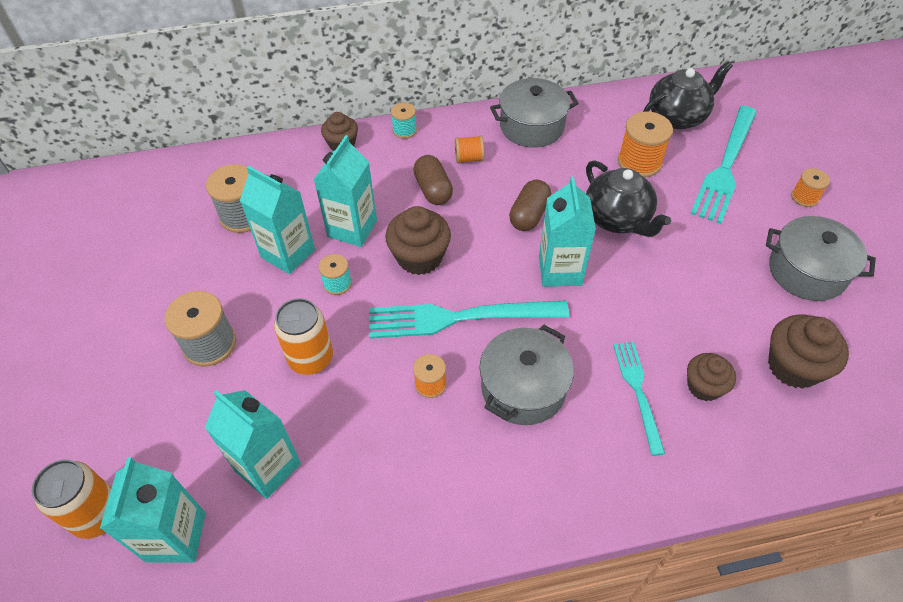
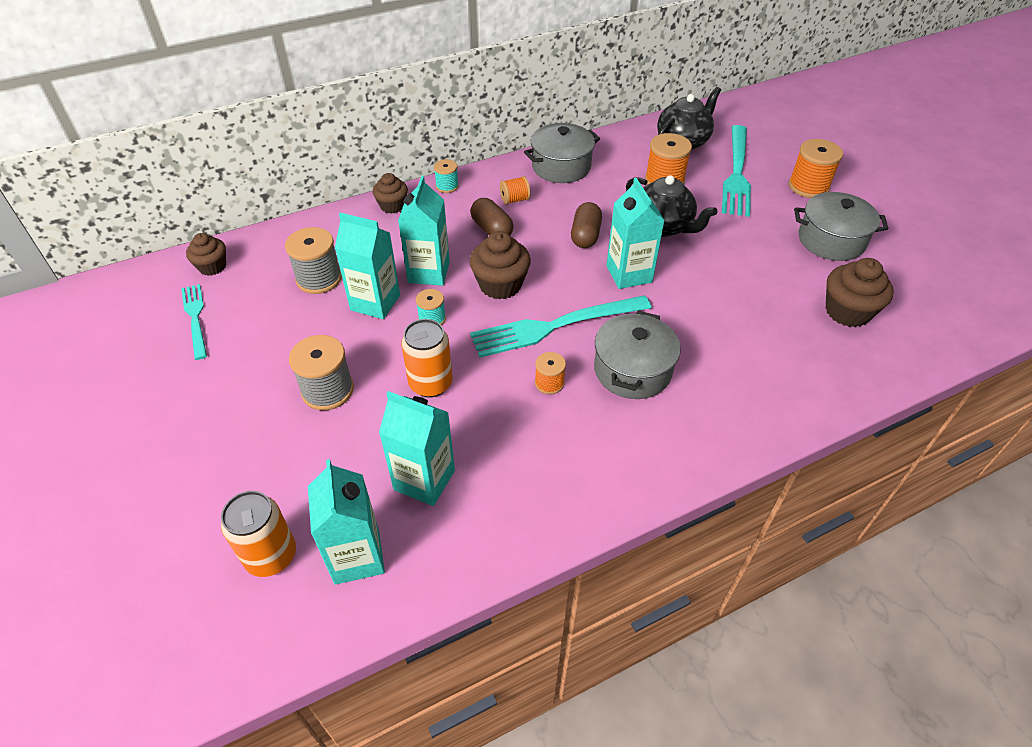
camera: 15 degrees left, 5 degrees down
turquoise fork [613,342,665,456] -> turquoise fork moved to [181,284,207,360]
brown cupcake [687,353,736,401] -> brown cupcake moved to [186,233,226,276]
orange spool [791,168,830,207] -> orange spool [789,139,843,198], size x1.74

